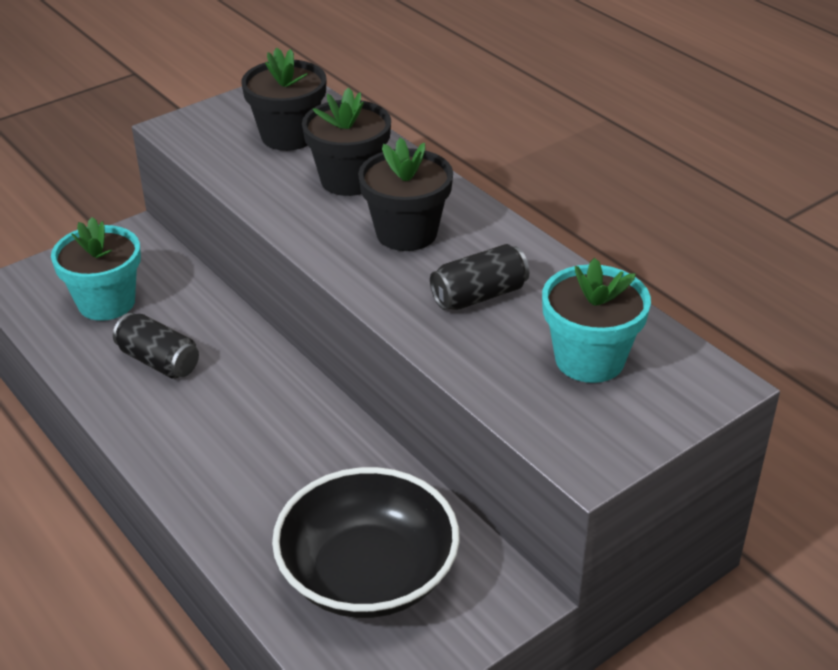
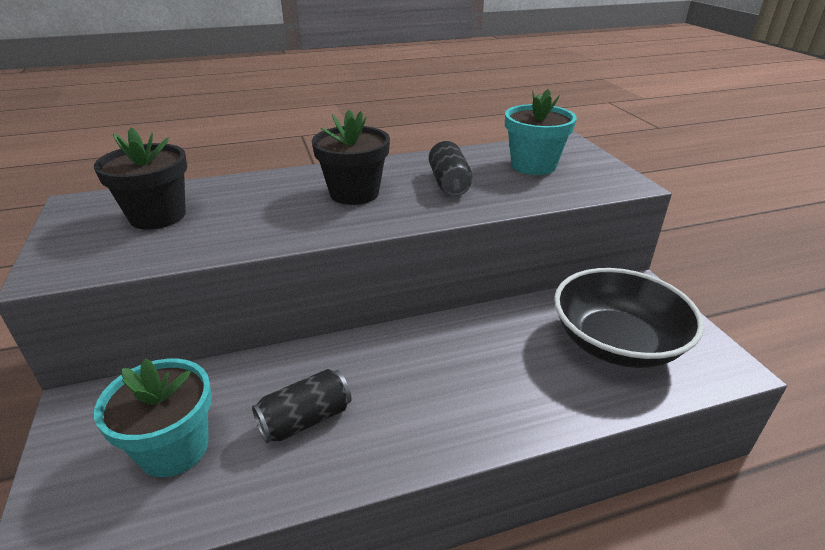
camera: 70 degrees left, 5 degrees down
black flower pot [302,87,391,196] -> none

